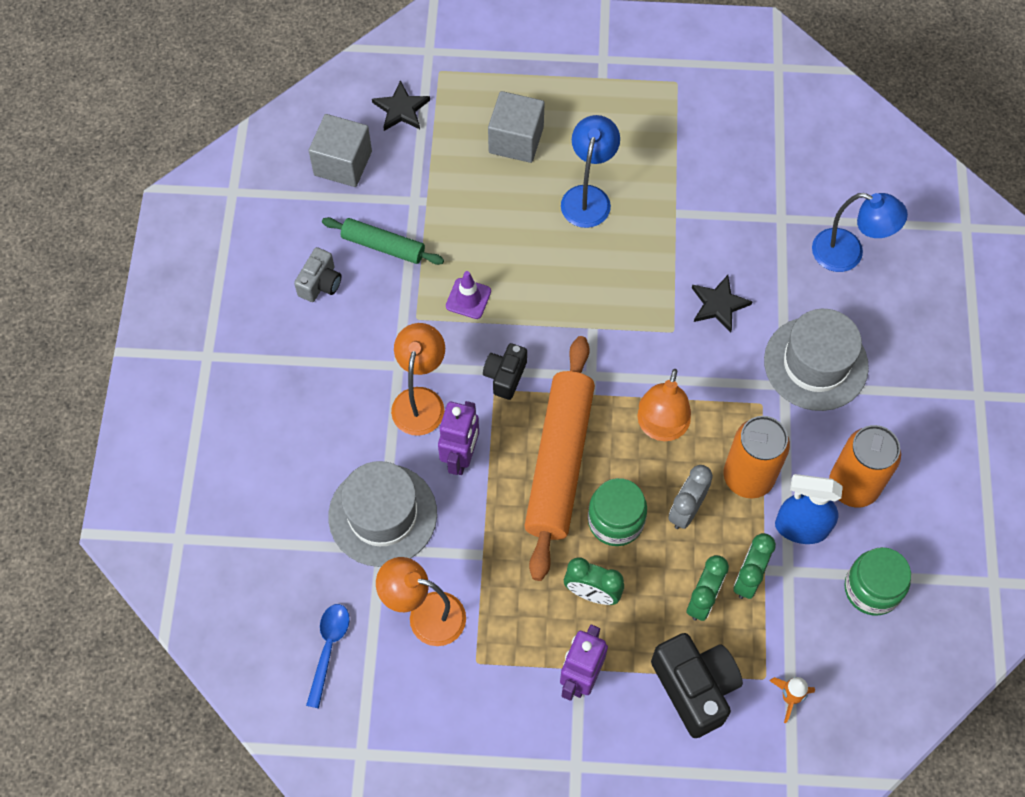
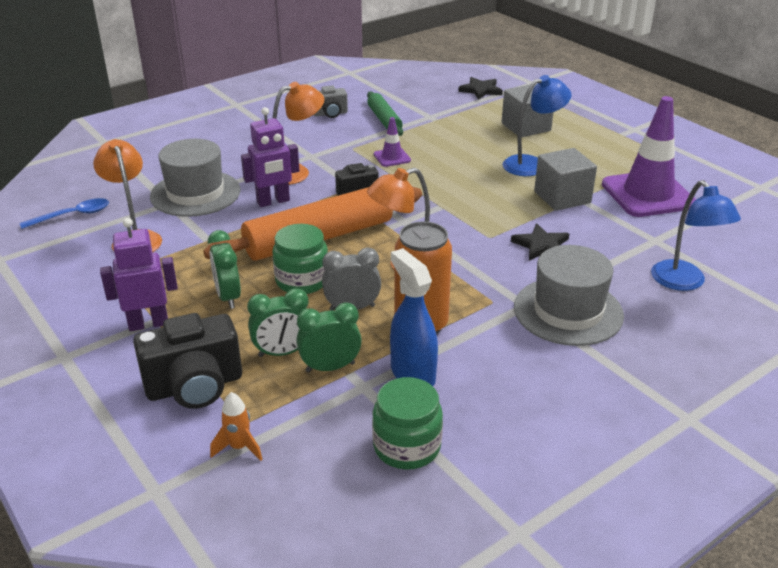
camera: 50 degrees right, 30 degrees down
grey cube [309,114,372,187] -> grey cube moved to [534,148,597,211]
black camera [651,633,743,738] -> black camera turned 45 degrees clockwise [133,313,242,409]
orange can [829,425,901,508] -> none
none -> purple traffic cone [602,96,696,217]

